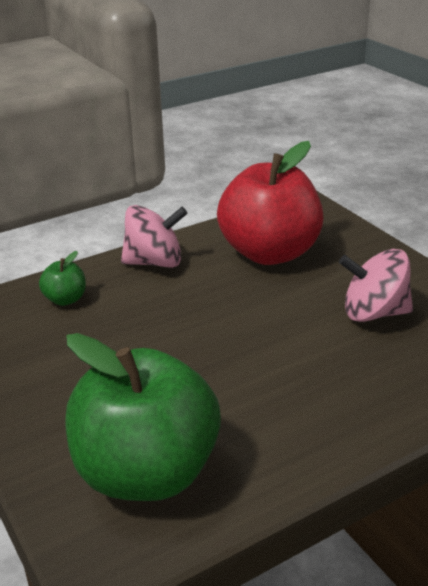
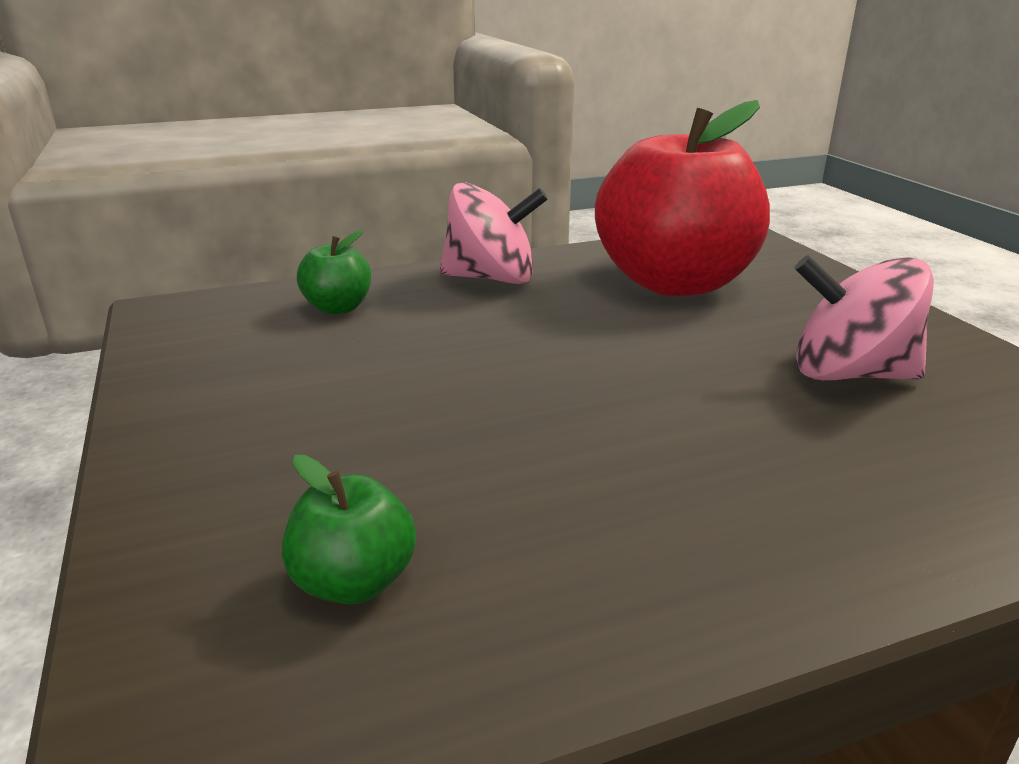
camera: 10 degrees right, 5 degrees down
green apple [65,333,221,501] -> green apple [282,455,416,605], size x0.41

